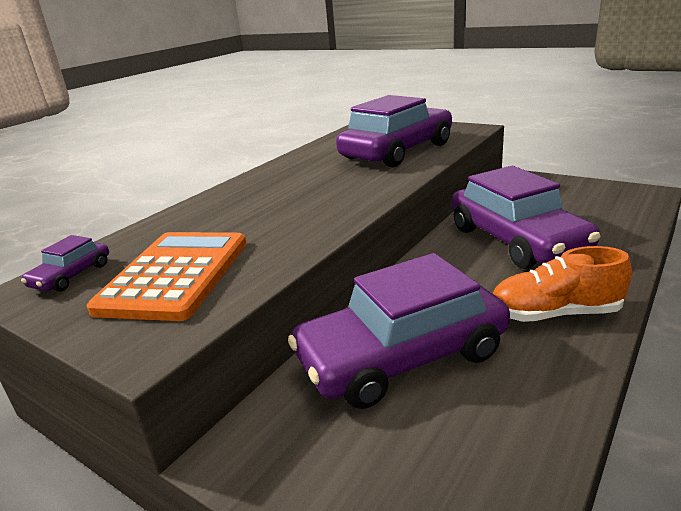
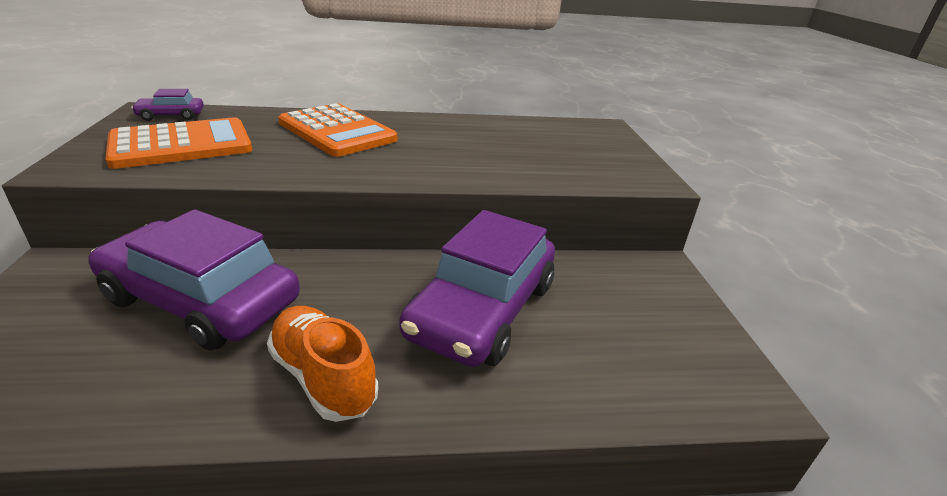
camera: 45 degrees right, 5 degrees up
purple car [336,95,452,167] -> none
none -> orange calculator [278,103,397,157]

